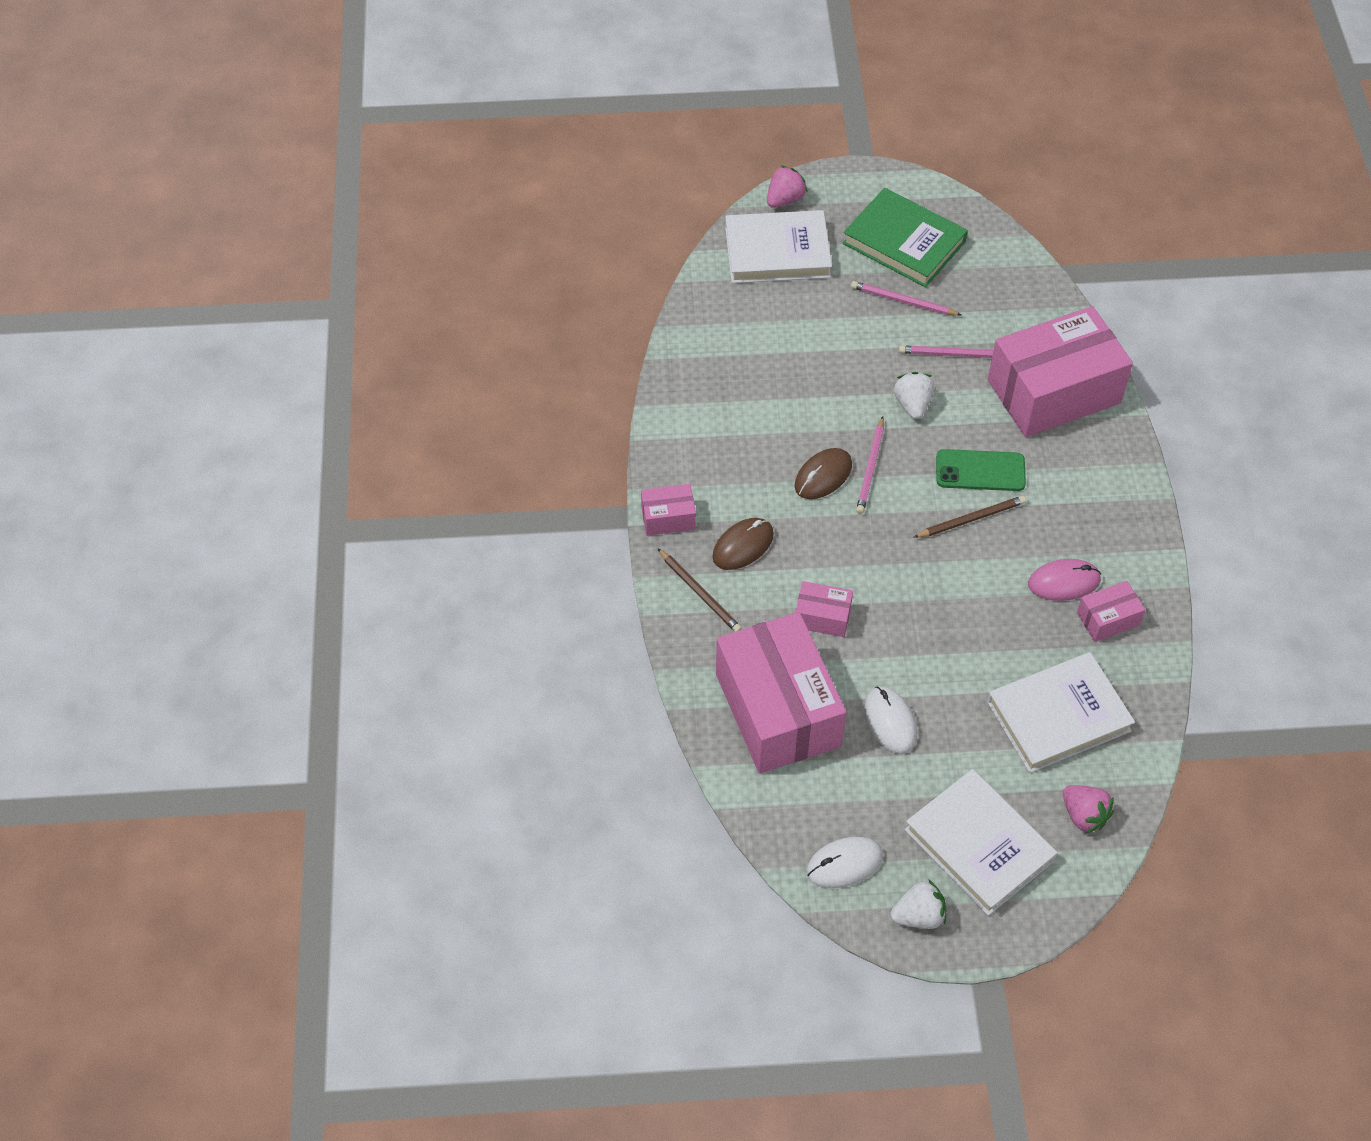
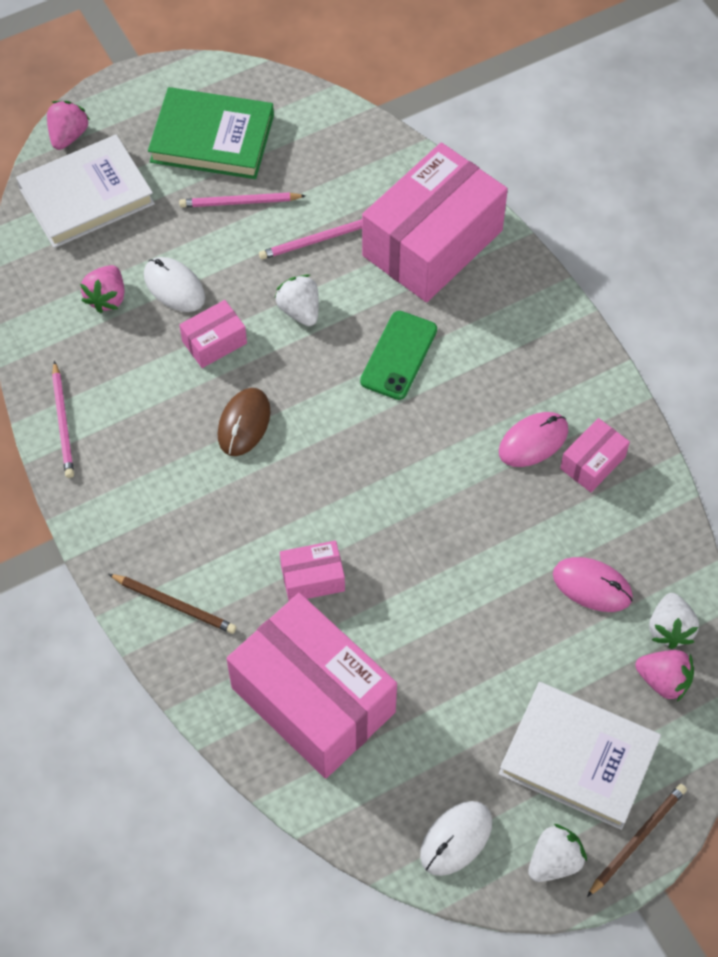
camera: 25 degrees left, 5 degrees up
pink box [641,484,696,536] -> pink box moved to [179,300,247,368]
brown mouse [712,518,774,570] -> none
pink pencil [856,417,884,514] -> pink pencil moved to [52,361,74,478]
white mouse [864,686,917,754] -> white mouse moved to [144,257,205,312]
brown pencil [913,496,1026,538] -> brown pencil moved to [587,784,687,897]
green phone [936,449,1026,491] -> green phone turned 45 degrees counterclockwise [360,311,437,400]
white book [987,652,1135,773] -> pink mouse [553,557,633,612]
none -> pink strawberry [80,265,125,313]
none -> white strawberry [649,593,699,649]

